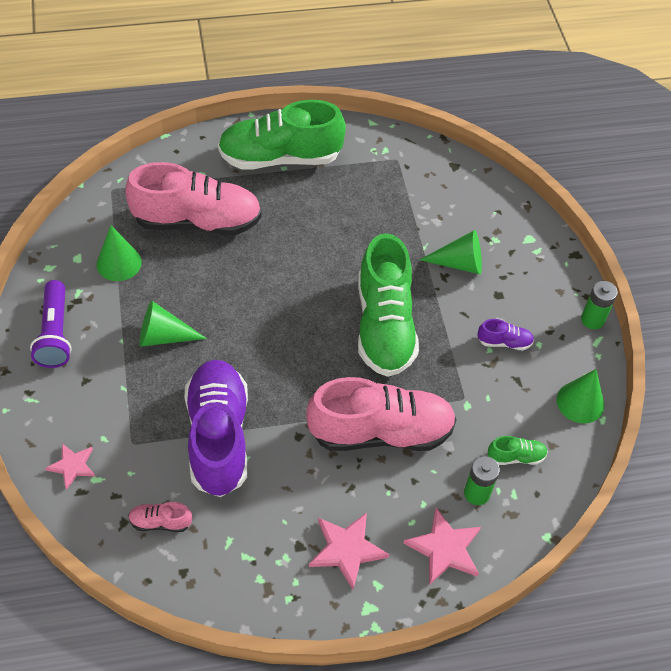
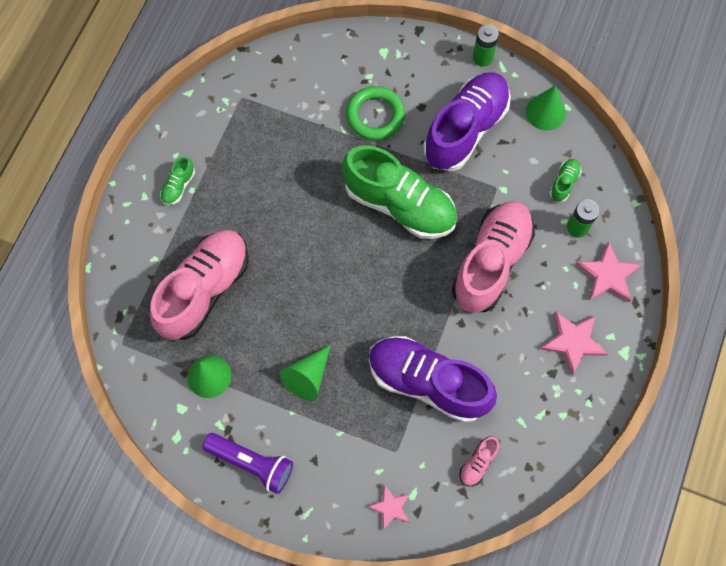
camera: 55 degrees left, 15 degrees up
green shoe [218,100,346,170] -> green shoe [160,156,195,205], size x0.41
green cone [420,230,482,274] -> green ring [346,86,405,140]
purple shoe [477,319,534,351] -> purple shoe [424,72,511,171], size x2.45

